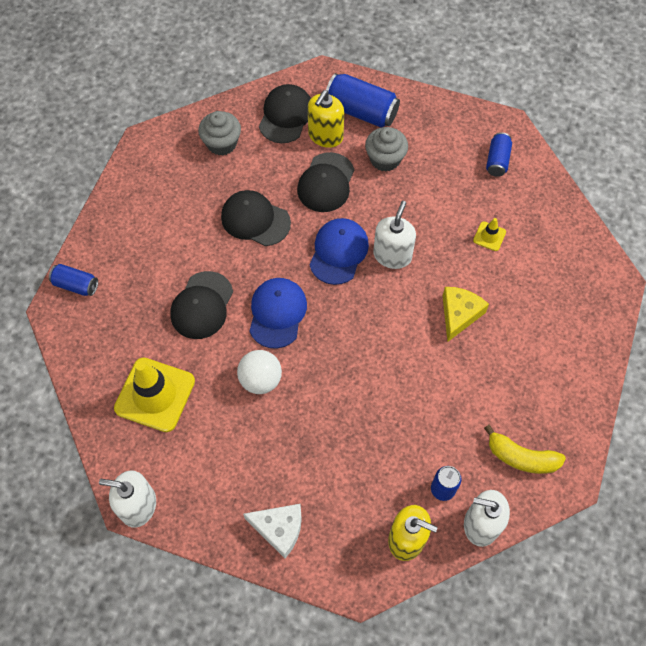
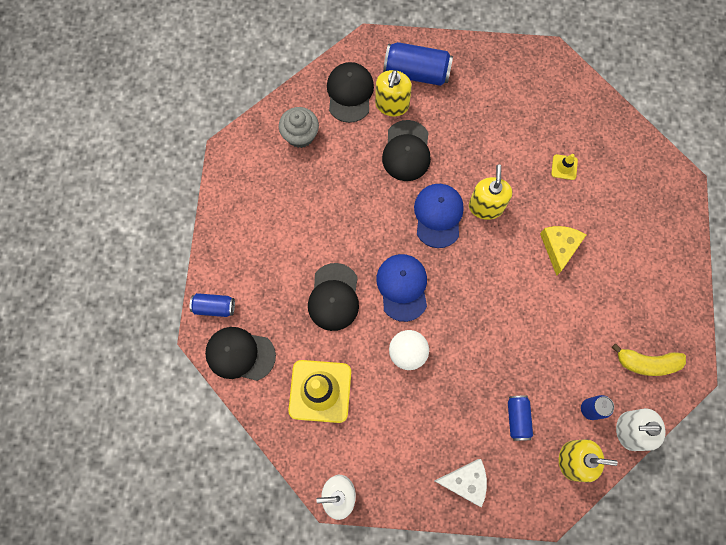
camera: 15 degrees left, 10 degrees up
black cap [221,190,291,246] -> black cap moved to [205,327,276,381]
grey cupcake [365,127,408,172] -> none
white soap dispenser [373,201,416,269] -> yellow soap dispenser [469,165,512,220]
blue can [486,132,512,177] -> blue can moved to [508,396,533,441]

